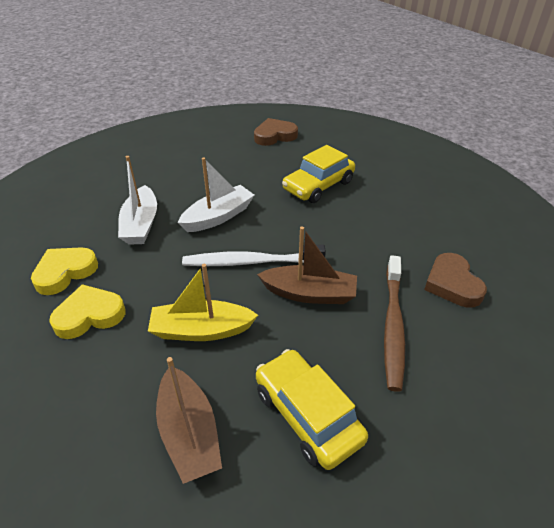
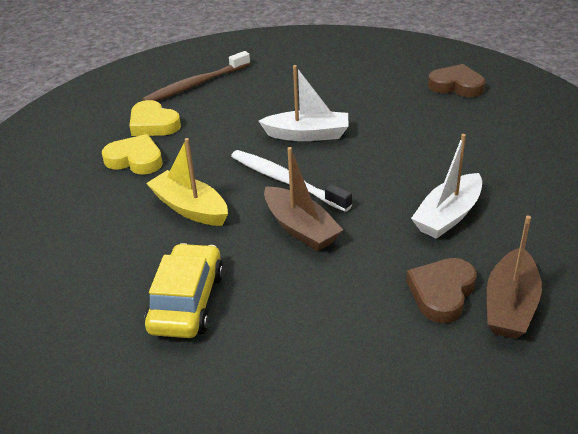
camera: 45 degrees right, 5 degrees down
yellow heart [31,247,98,295] -> yellow heart turned 135 degrees counterclockwise [129,100,181,136]
white boat [118,156,157,245] -> white boat moved to [411,134,482,239]
brown boat [156,357,222,484] -> brown boat moved to [487,216,542,339]
yellow car [282,145,355,203] -> none
brown toothbrush [384,255,405,392] -> brown toothbrush moved to [142,51,250,101]

